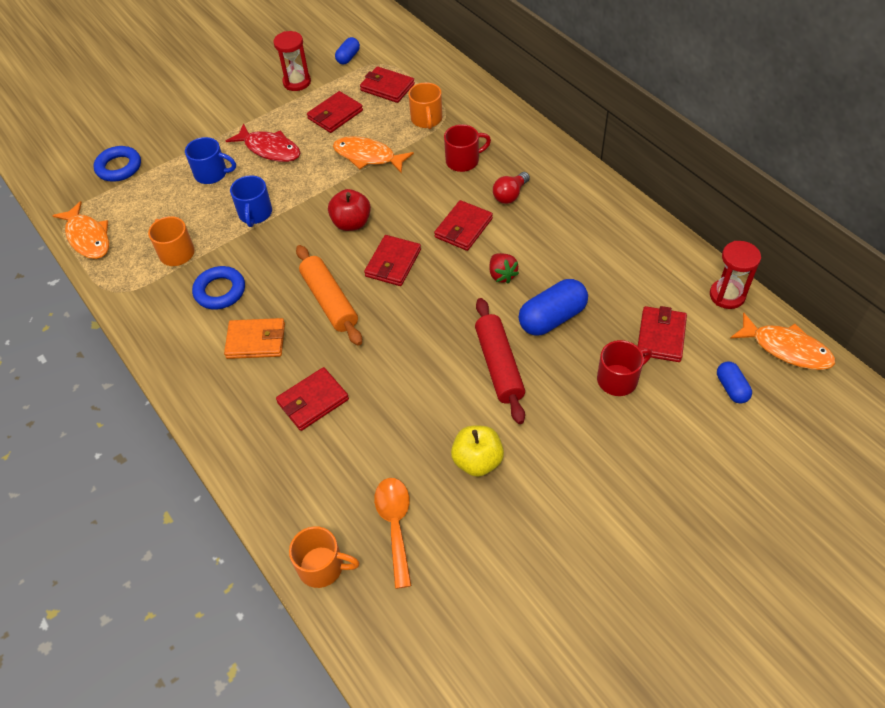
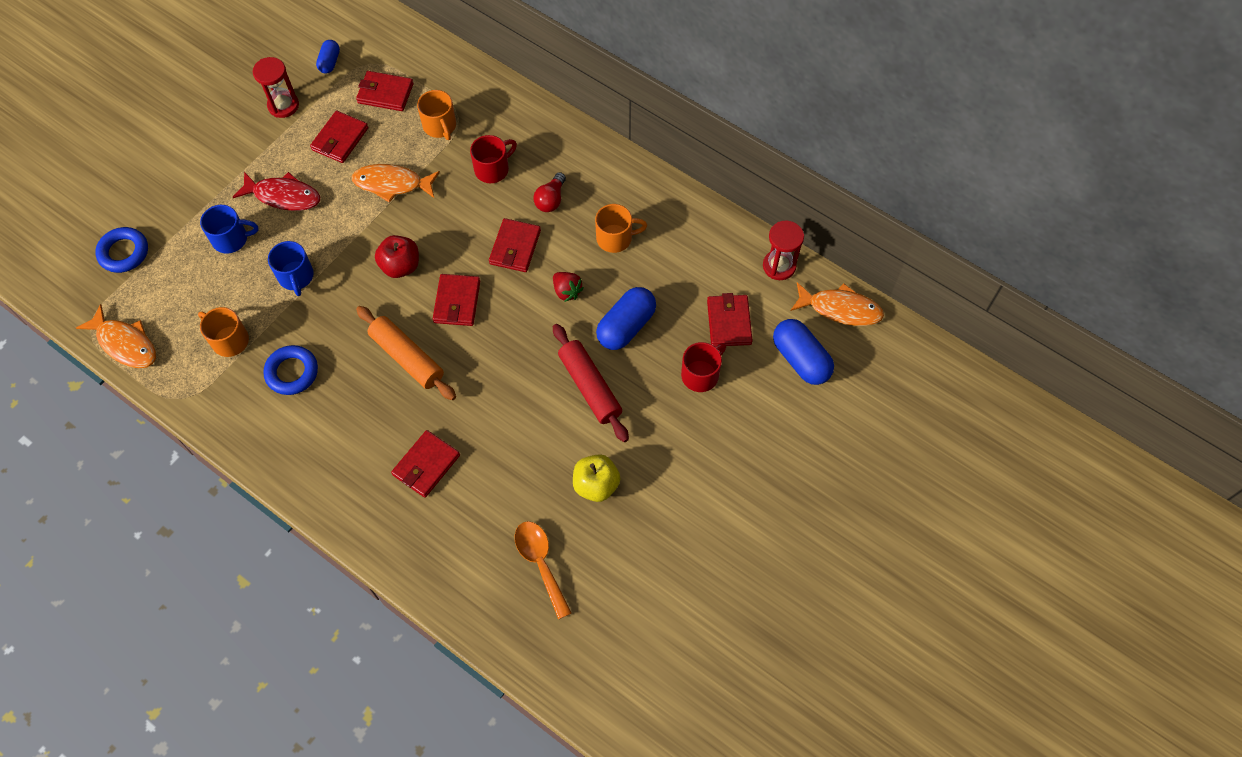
camera: 20 degrees left, 10 degrees up
orange wallet [224,318,285,359] -> none
orange mug [289,526,359,588] -> orange mug moved to [595,204,647,253]
blue capsule [717,361,752,404] -> blue capsule [773,319,834,385], size x1.76

